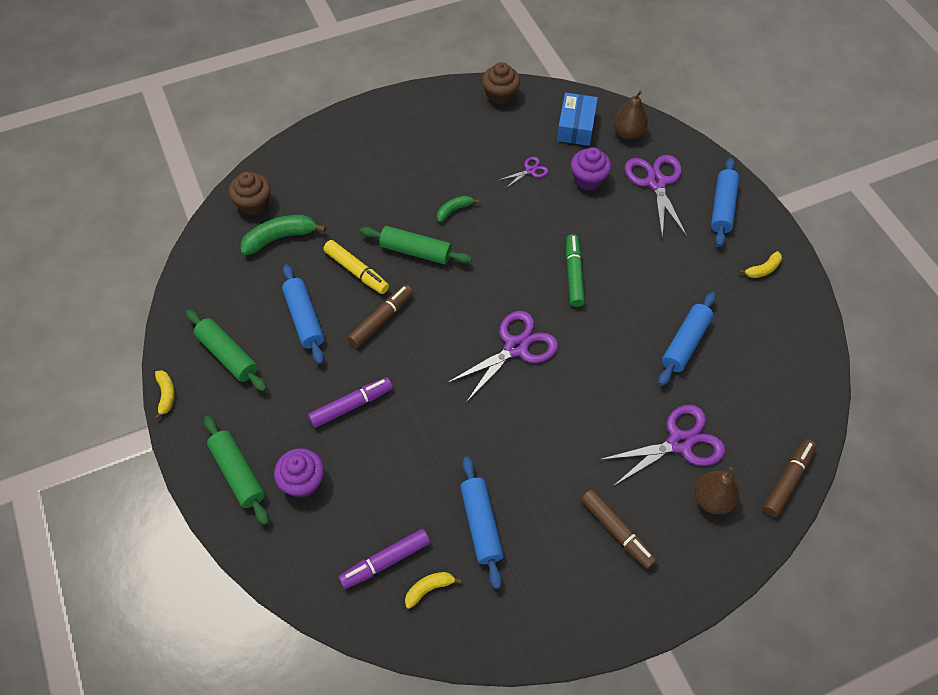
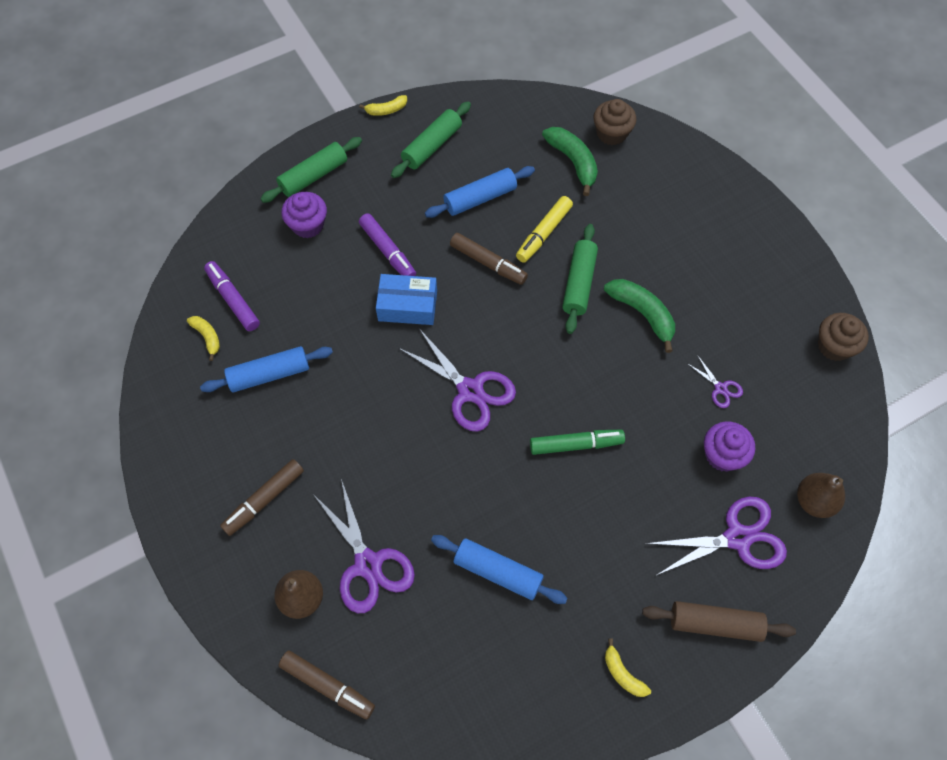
camera: 85 degrees right, 5 degrees up
green banana [437,196,479,222] -> green banana [604,279,675,353], size x1.75
blue box [557,93,598,146] -> blue box moved to [376,274,437,325]
blue rolling pin [711,158,739,247] -> brown rolling pin [642,601,796,642]

